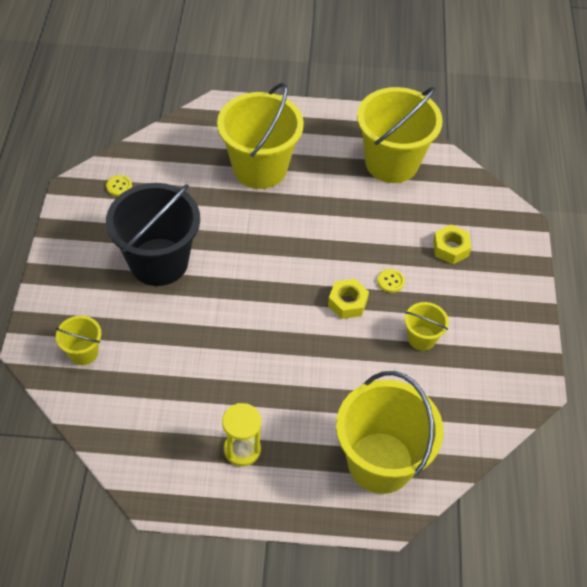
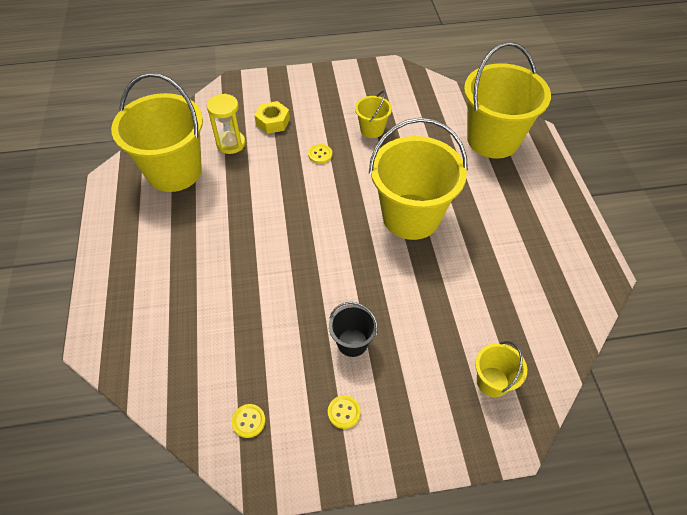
camera: 100 degrees left, 0 degrees up
black bucket [106,183,200,286] -> black bucket [329,302,378,357], size x0.46
yellow bucket [217,83,304,189] -> yellow bucket moved to [369,118,468,240]
yellow hourglass [222,403,261,466] -> yellow hourglass moved to [207,94,246,154]
yellow nut [328,279,369,319] -> none
none -> yellow button [328,395,361,429]

